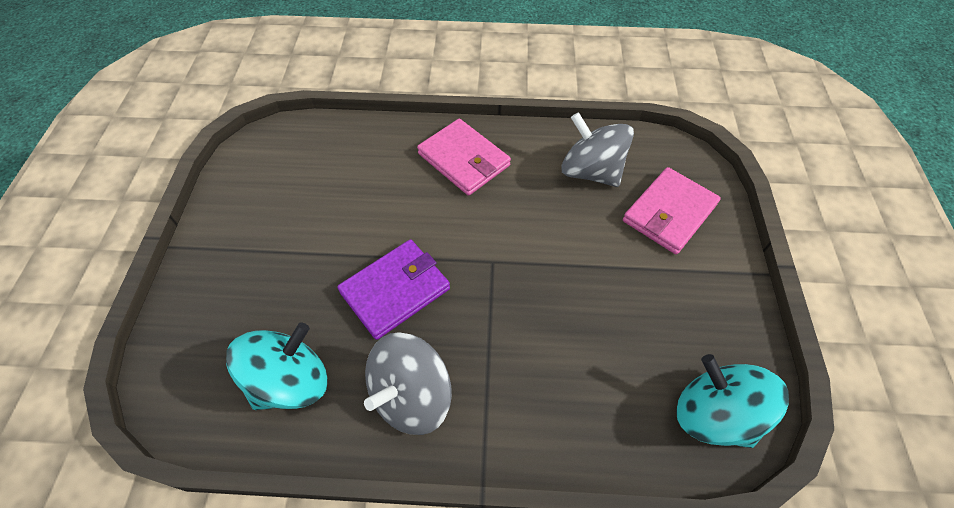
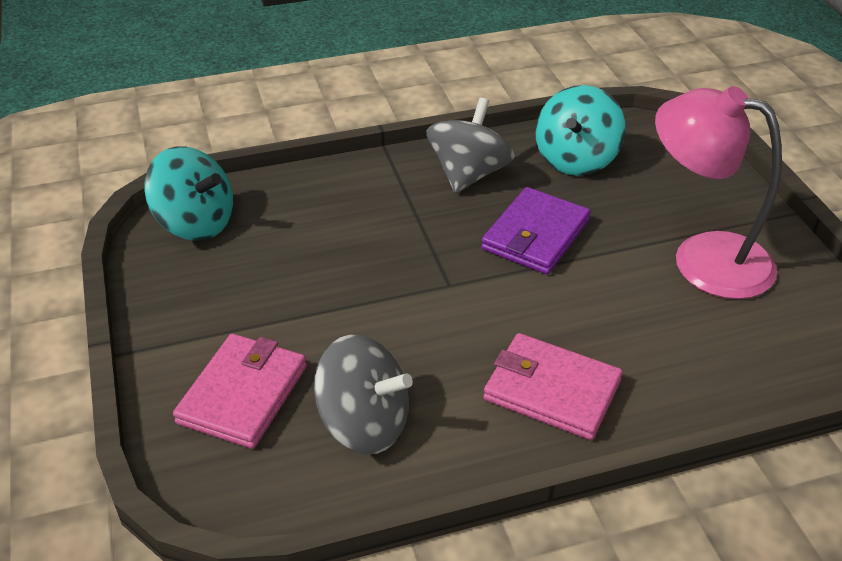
camera: 160 degrees right, 15 degrees down
none -> pink lamp [655,86,782,299]

